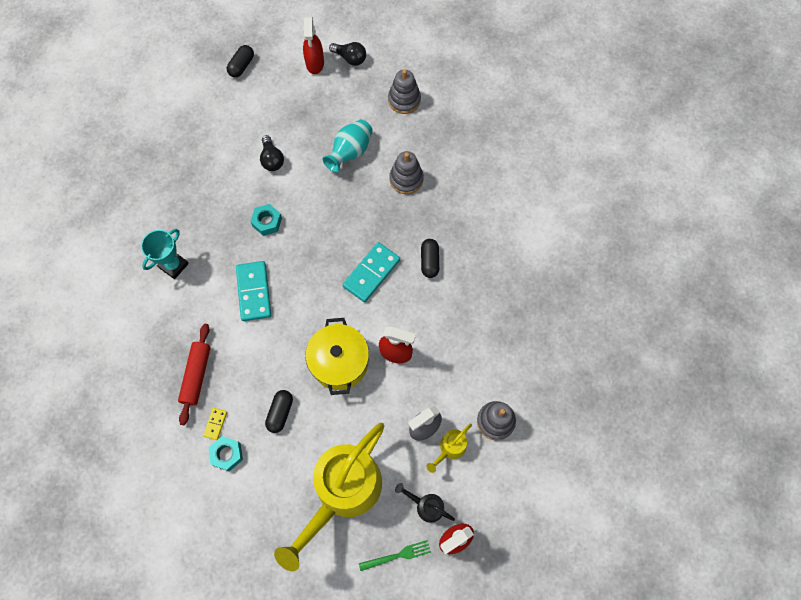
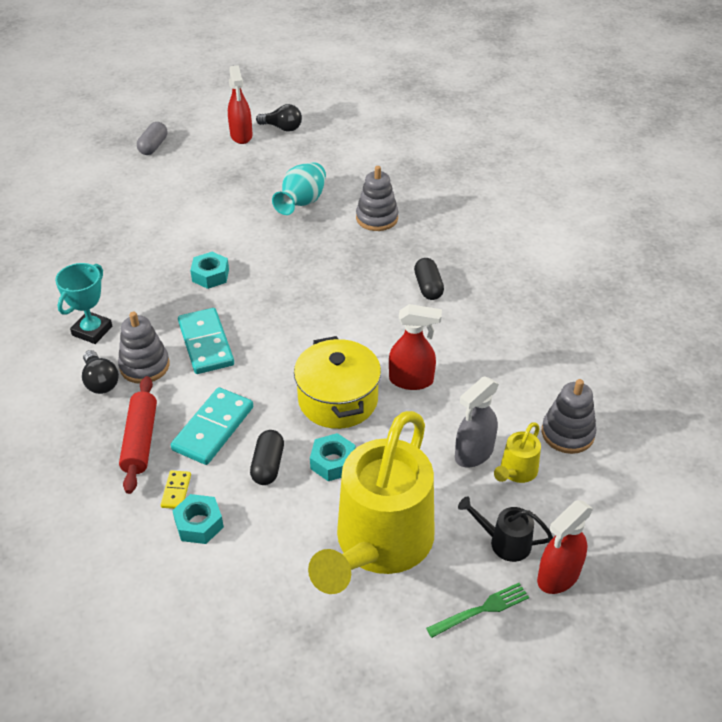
camera: 10 degrees left, 25 degrees down
black capsule [227,45,254,78] -> grey capsule [137,122,167,155]
black light bulb [260,135,284,171] -> black light bulb moved to [82,350,119,394]
turquoise domino [342,242,400,302] -> turquoise domino moved to [171,387,253,465]
grey stacking toy [388,69,421,114] -> grey stacking toy moved to [118,312,170,384]
none -> turquoise nut [310,433,355,481]

